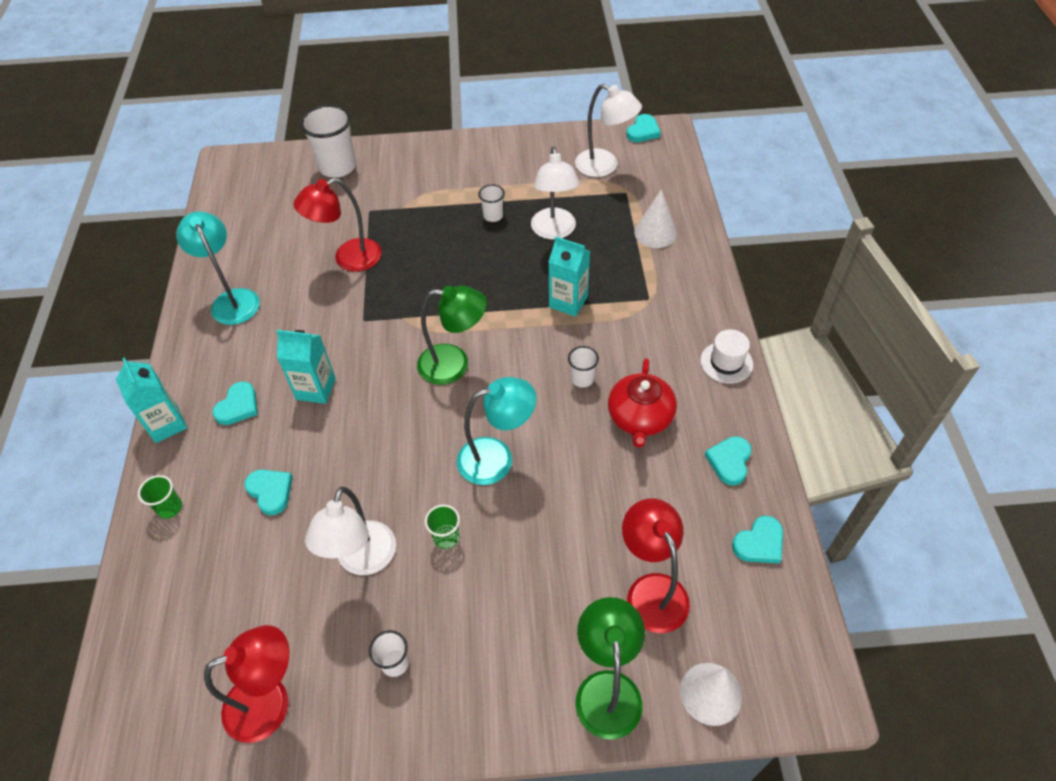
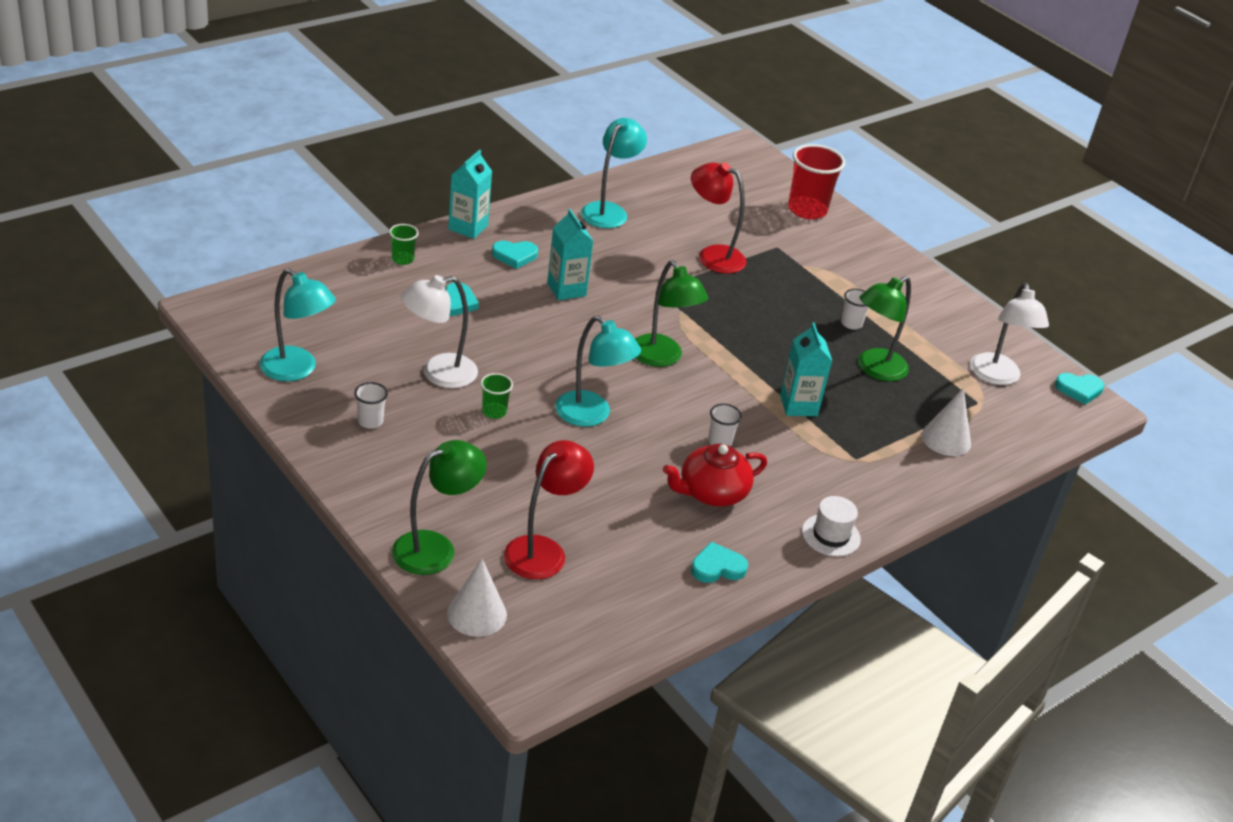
camera: 50 degrees right, 15 degrees down
red lamp [204,625,289,743] -> turquoise lamp [259,269,336,381]
white cup [300,105,356,178] -> red cup [788,144,845,219]
white lamp [531,147,580,239] -> green lamp [858,276,911,381]
turquoise heart [732,516,783,564] -> none

